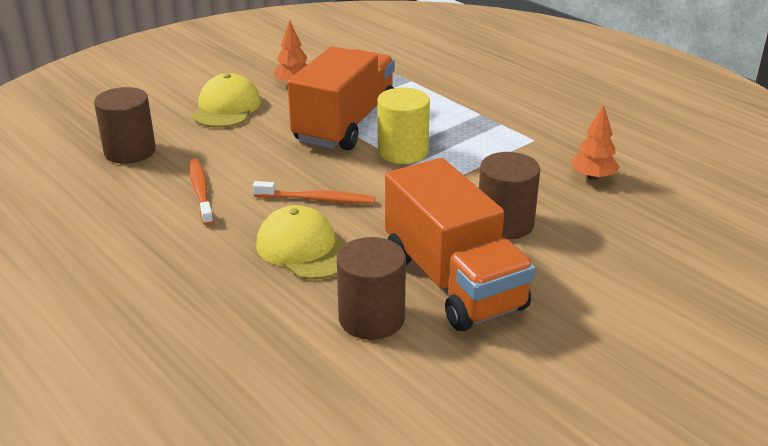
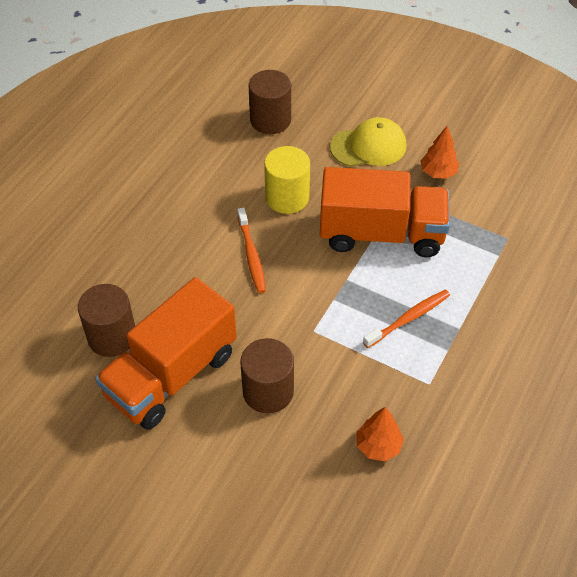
camera: 70 degrees right, 20 degrees up
orange toothbrush [189,159,213,225] -> orange toothbrush moved to [363,290,450,348]
yellow cap [256,205,345,280] -> none
yellow cylinder [377,88,430,164] -> yellow cylinder moved to [264,146,310,214]

